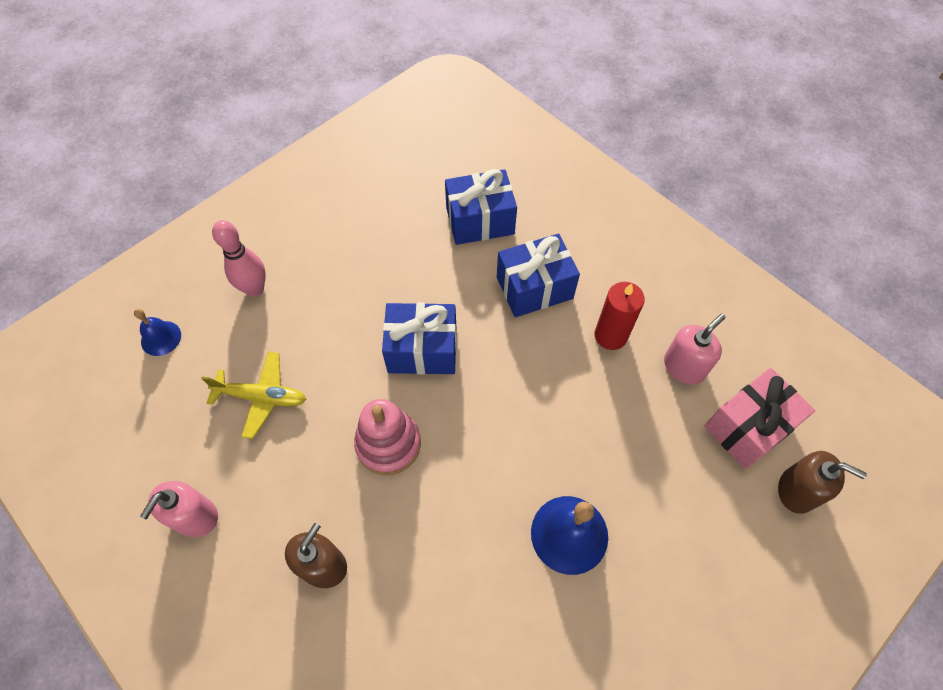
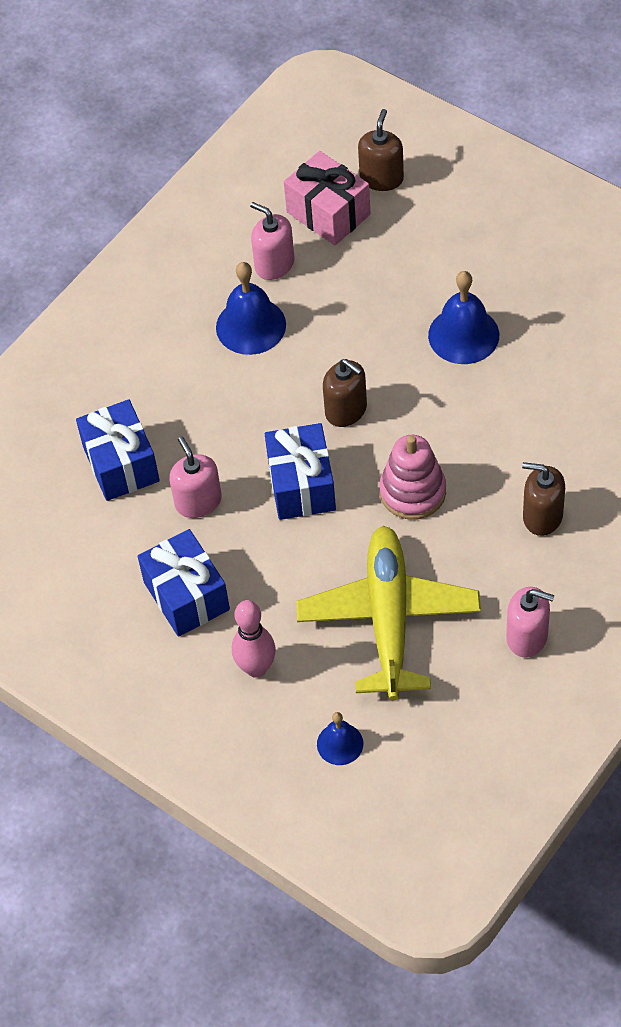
camera: 95 degrees left, 5 degrees down
yellow plane [201,352,307,439] -> yellow plane [297,526,481,700], size x1.80
blue gift [497,234,580,317] -> blue gift moved to [138,529,230,637]
red candle [595,282,645,350] -> blue bell [216,262,286,355]
none -> pink soap dispenser [169,436,222,518]
none -> brown soap dispenser [323,359,367,427]

